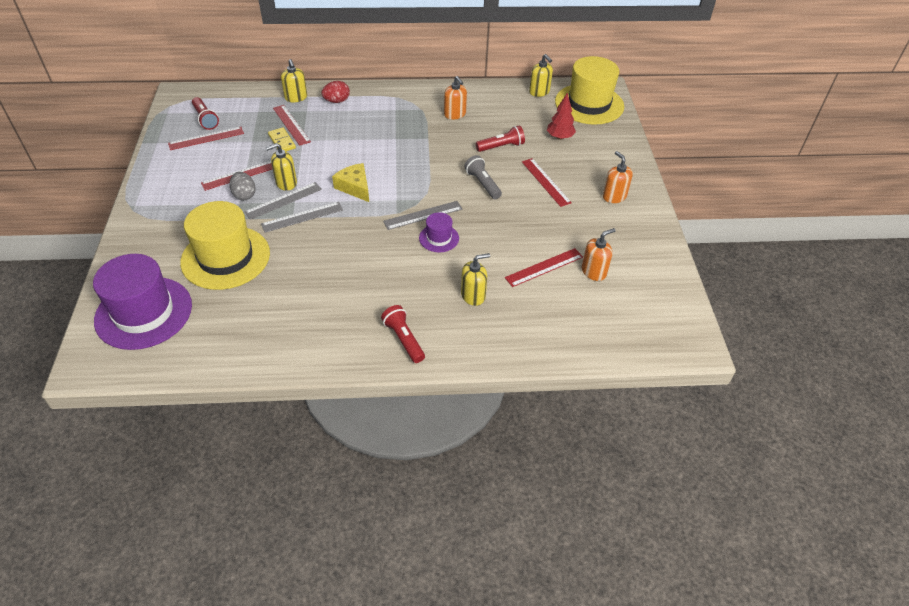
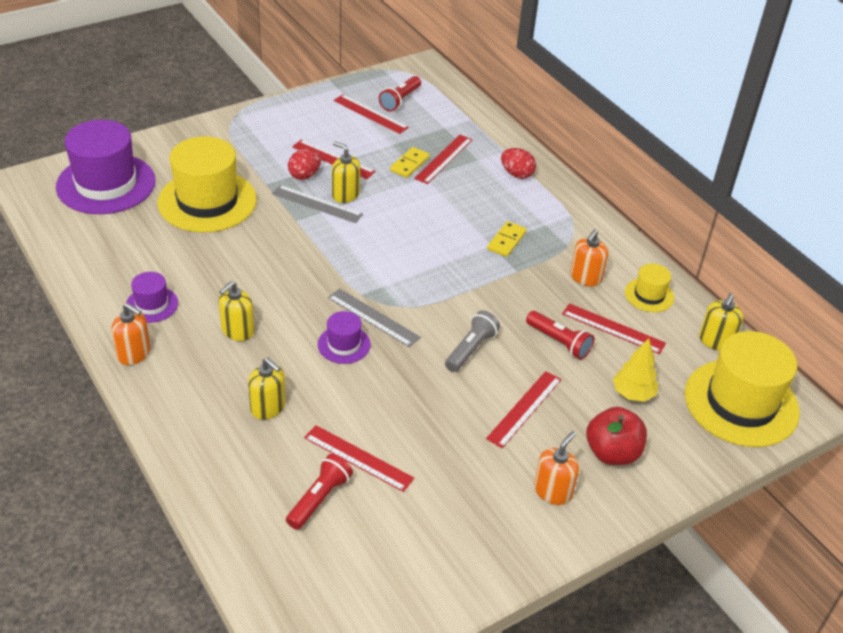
camera: 60 degrees right, 5 degrees down
grey egg [229,172,256,200] -> red egg [288,148,321,180]
grey ruler [261,202,343,233] -> none
yellow soap dispenser [281,59,307,102] -> yellow soap dispenser moved to [219,281,255,341]
yellow cheese [332,163,369,202] -> none
red flashlight [381,305,425,363] -> red flashlight moved to [286,454,353,530]
red tree [547,93,576,140] -> yellow tree [613,338,658,401]
orange soap dispenser [582,228,616,281] -> orange soap dispenser moved to [111,303,151,365]
none -> purple hat [126,272,178,323]
none -> yellow domino [487,221,527,257]
none -> red ruler [562,303,666,354]
none -> red apple [586,407,647,465]
none -> yellow hat [625,264,674,312]

